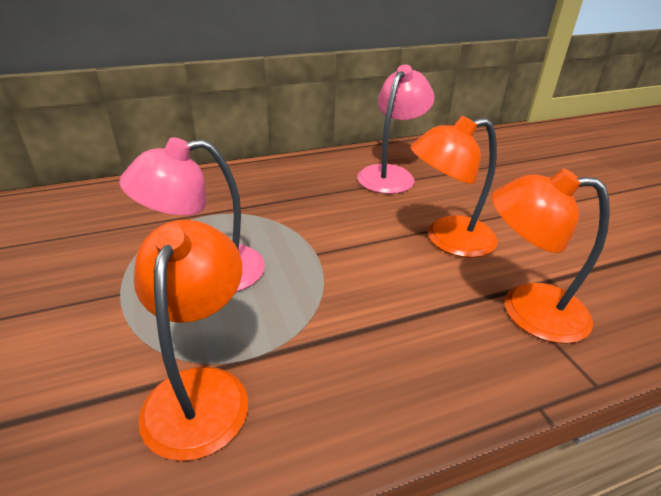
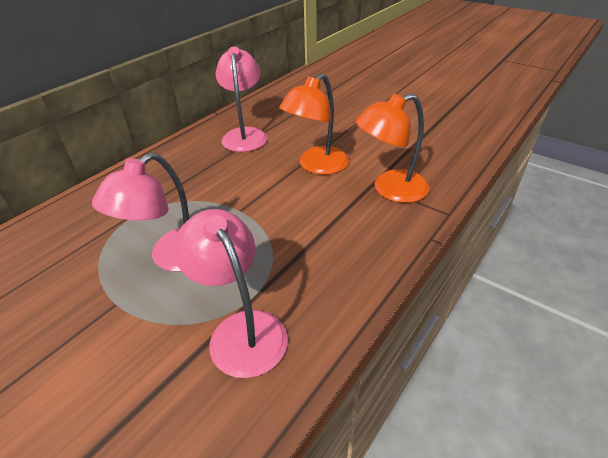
camera: 30 degrees left, 5 degrees up
orange lamp [134,220,248,461] -> pink lamp [173,209,288,378]

